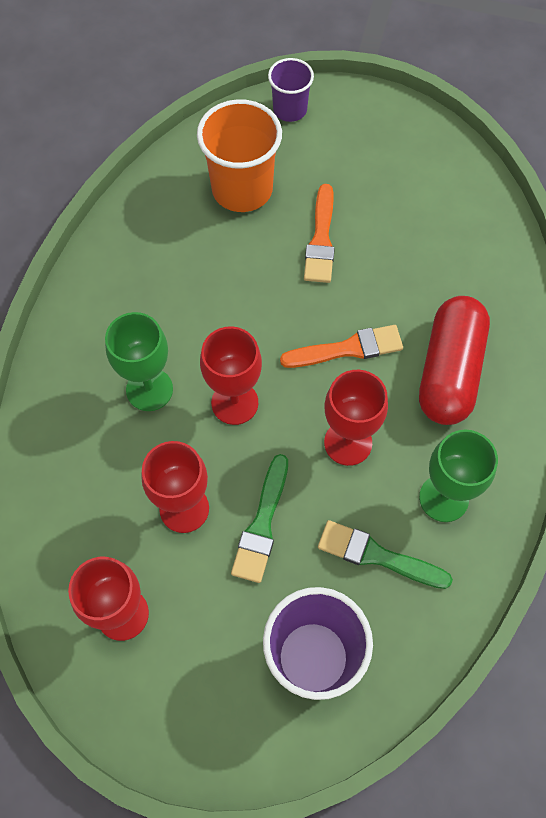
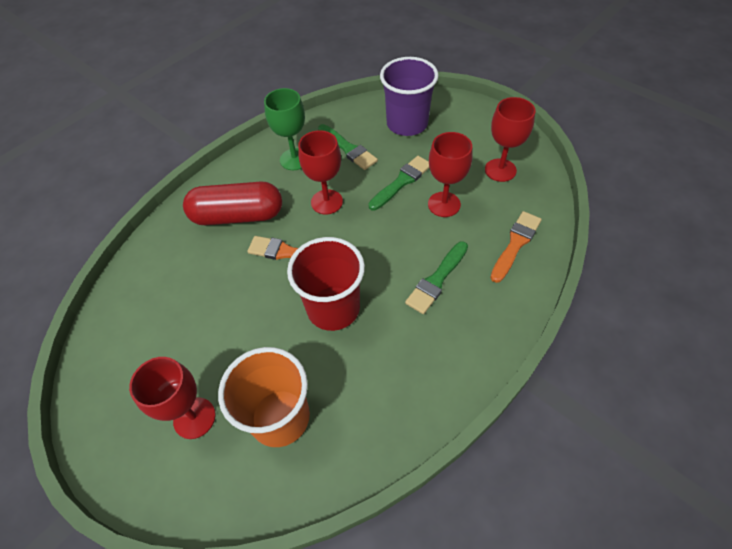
camera: 150 degrees left, 10 degrees down
green goblet [105,312,173,411] -> green brush [405,241,468,314]
red goblet [200,326,262,425] -> red goblet moved to [129,357,216,439]
purple cup [268,58,314,122] -> none
orange brush [304,184,335,283] -> orange brush moved to [490,211,542,283]
red capsule [419,296,490,425] -> red capsule turned 45 degrees clockwise [183,182,282,225]
none -> red cup [287,237,365,331]

